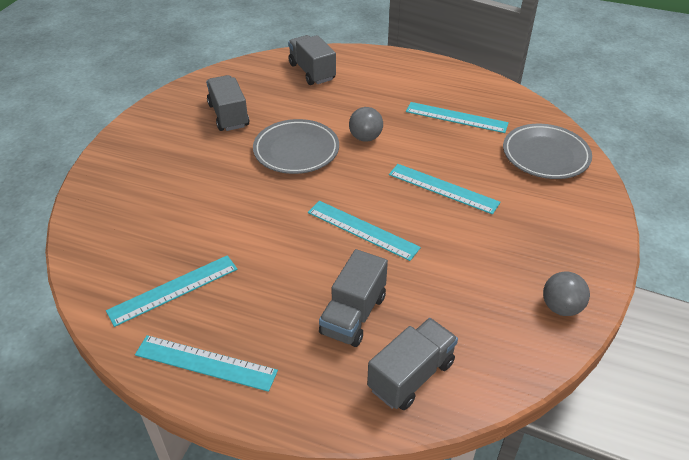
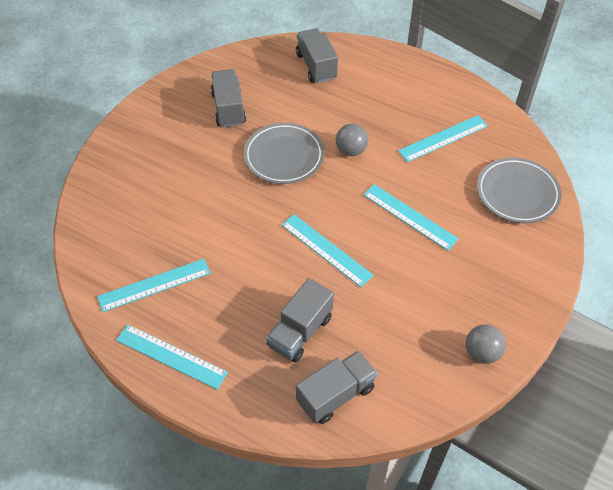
camera: 10 degrees right, 10 degrees up
turquoise ruler [406,102,509,133] -> turquoise ruler turned 60 degrees counterclockwise [398,115,488,162]

